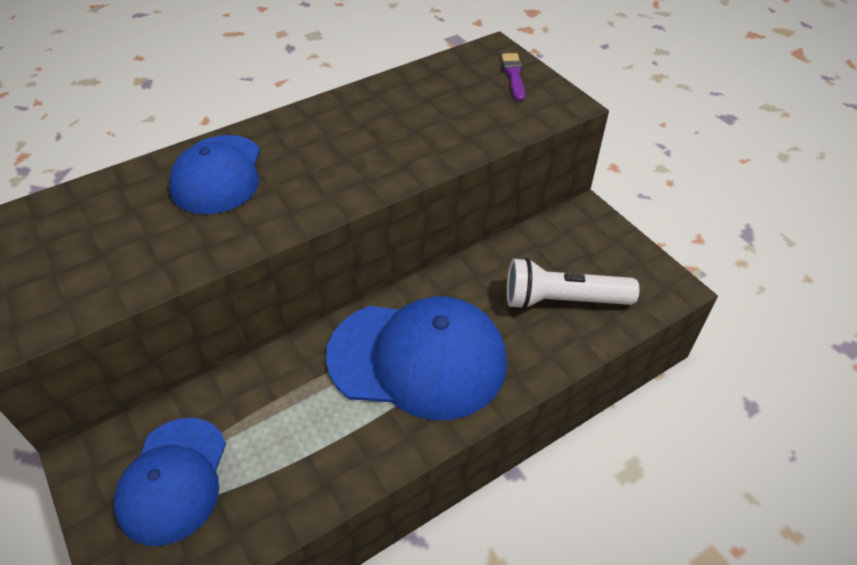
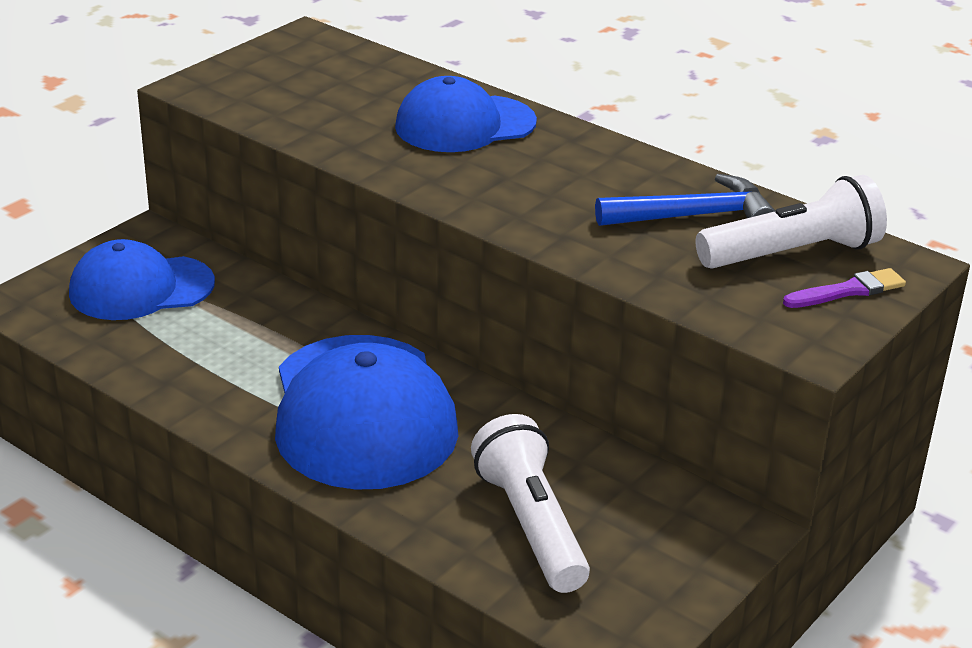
camera: 70 degrees right, 15 degrees down
none -> blue hammer [595,174,775,226]
none -> white flashlight [695,175,887,269]

